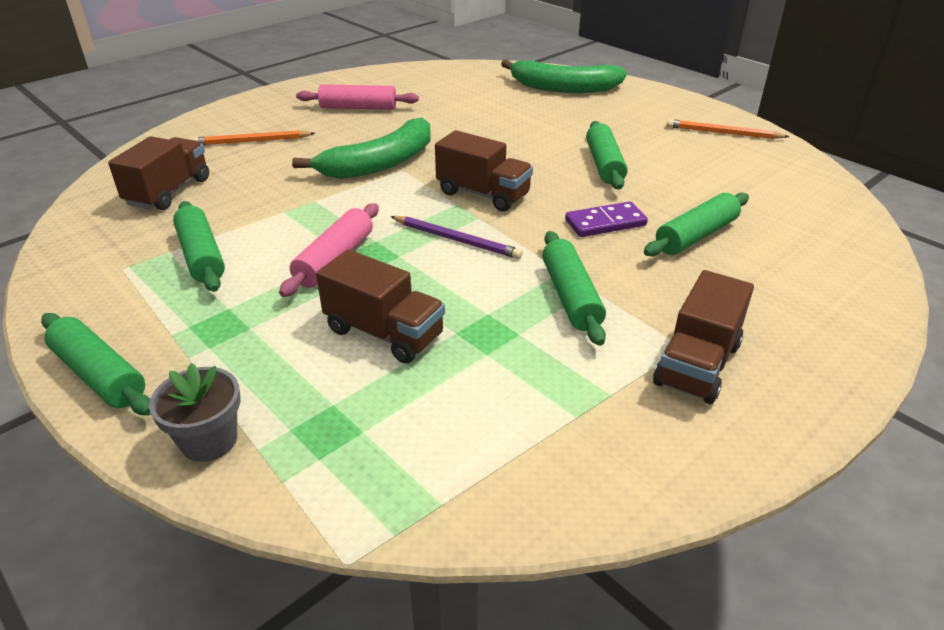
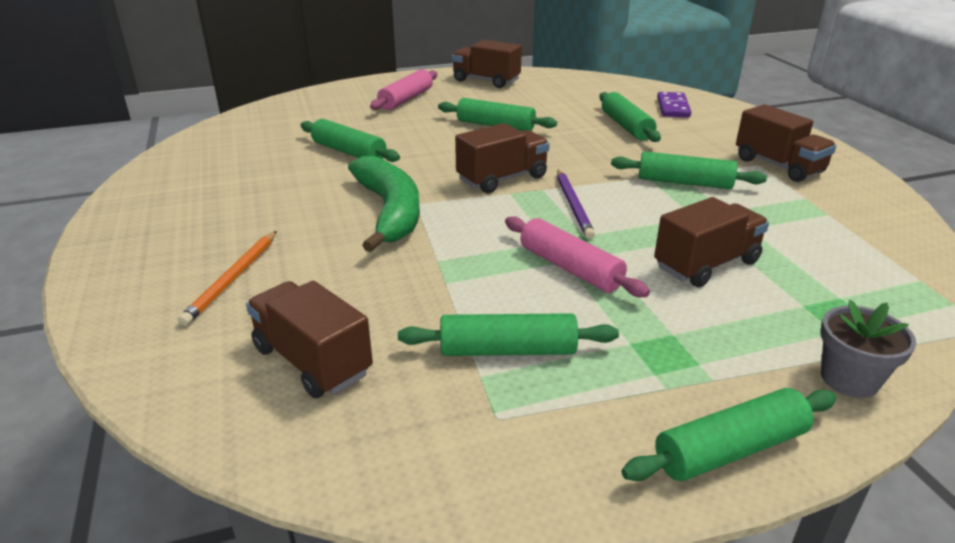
camera: 65 degrees left, 5 degrees down
pink rolling pin [296,84,419,110] -> pink rolling pin moved to [370,69,437,110]
purple pencil [390,216,523,259] -> purple pencil turned 120 degrees clockwise [557,169,595,239]
green banana [501,59,627,93] -> none
purple domino [565,201,648,237] -> purple domino moved to [657,92,691,117]
orange pencil [666,119,789,139] -> brown truck [452,40,522,88]
none -> green rolling pin [301,119,400,162]

